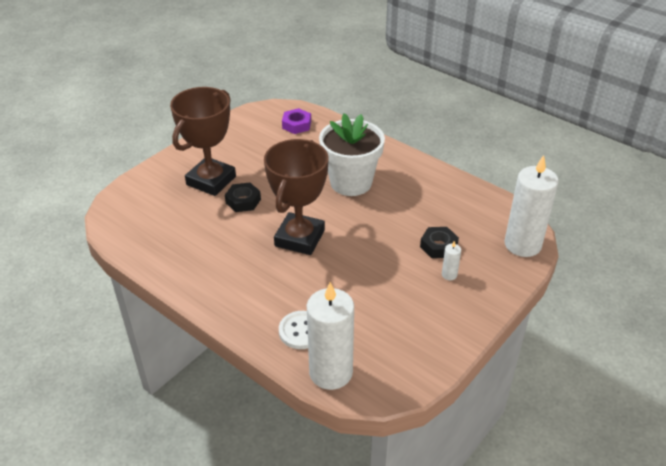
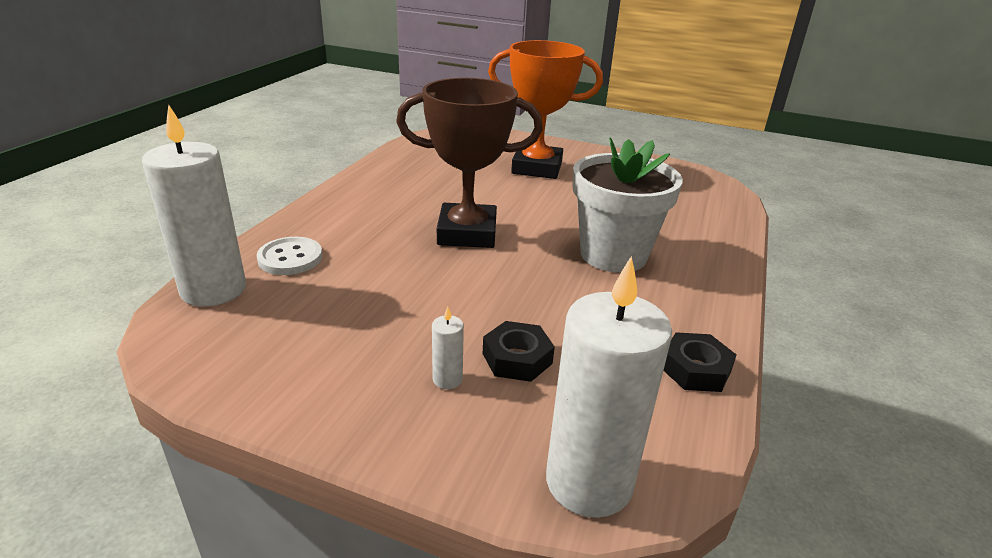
camera: 70 degrees right, 10 degrees down
brown trophy [170,87,236,196] -> orange trophy [488,40,603,179]
black nut [225,183,261,212] -> black nut moved to [663,332,736,392]
purple nut [282,108,311,134] -> none

